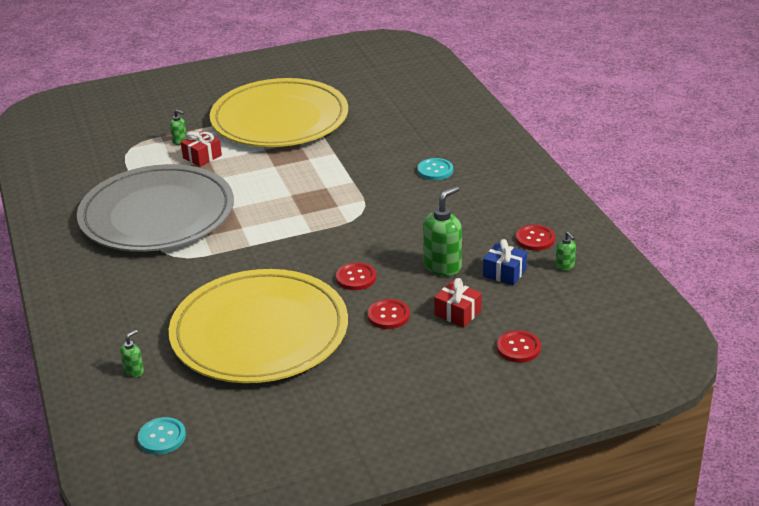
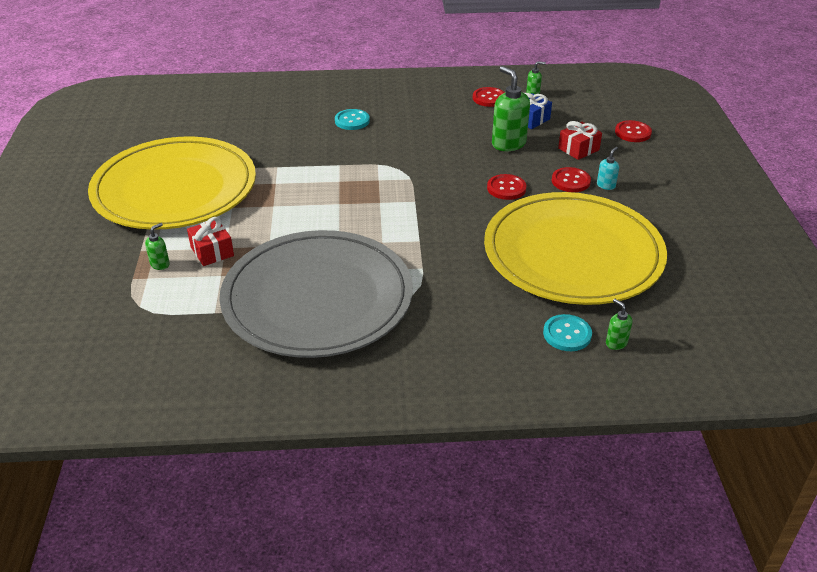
camera: 75 degrees left, 5 degrees up
turquoise button [138,417,186,454] -> turquoise button moved to [543,314,592,351]
none -> turquoise soap dispenser [597,147,619,190]

